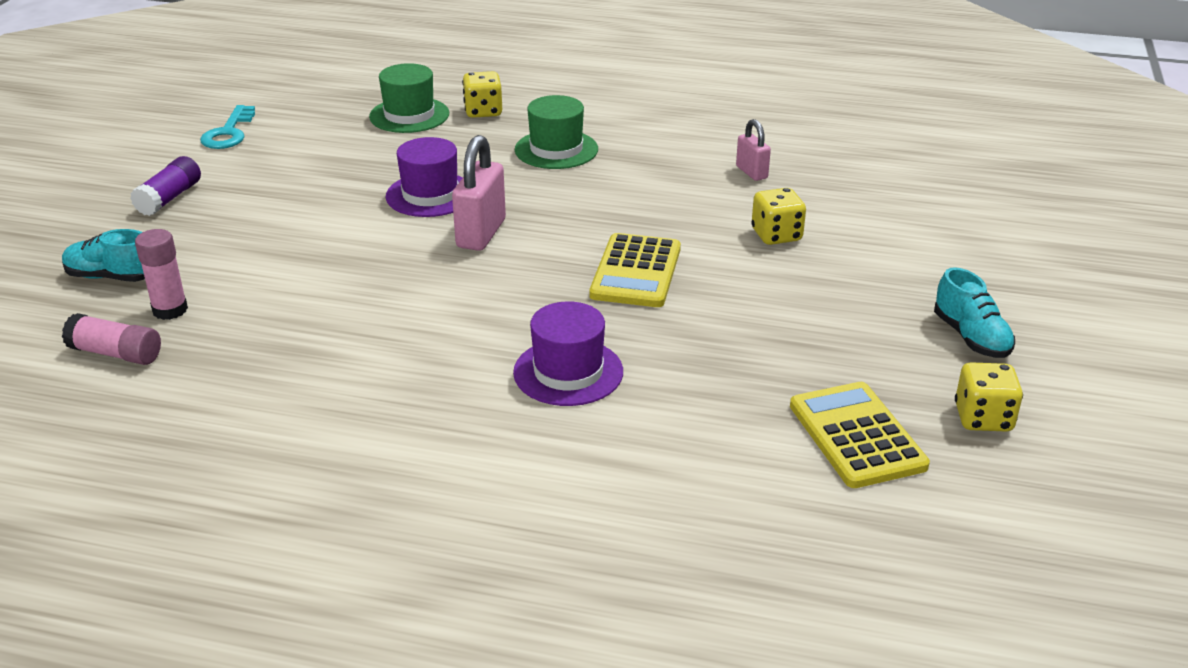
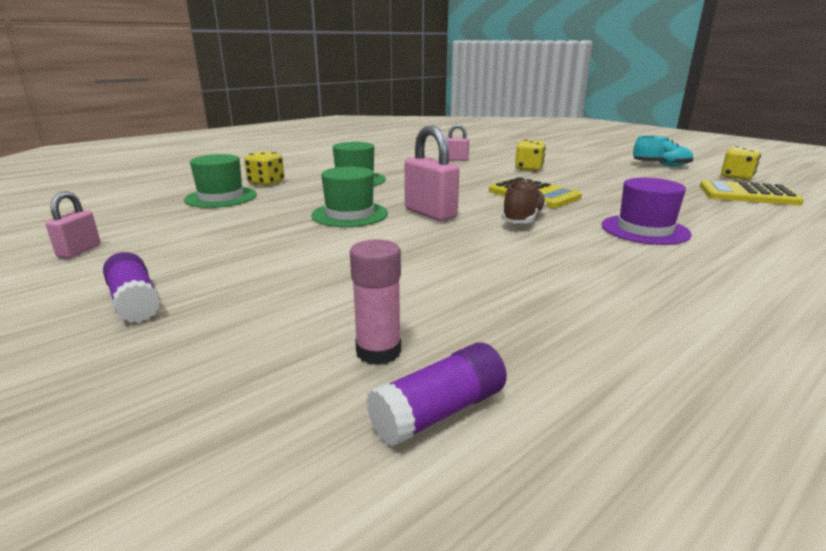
camera: 55 degrees left, 10 degrees down
turquoise shoe [62,229,145,282] -> none
pink glue stick [62,313,161,365] -> purple glue stick [366,342,507,447]
turquoise key [200,105,255,149] -> pink padlock [45,191,101,258]
purple hat [386,137,463,217] -> green hat [311,167,388,227]
none -> brown shoe [502,181,547,223]

